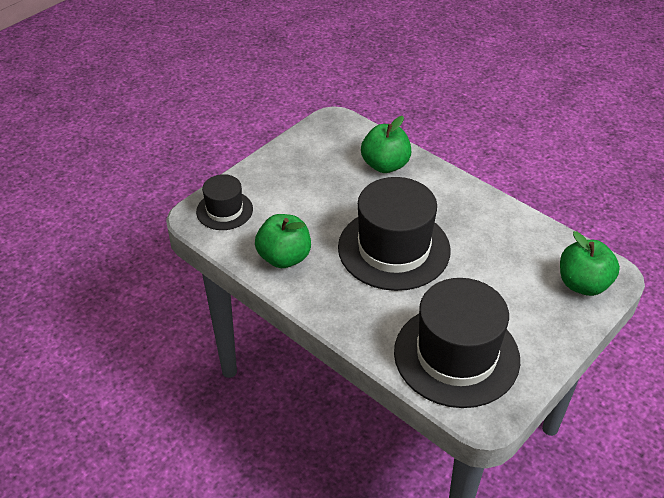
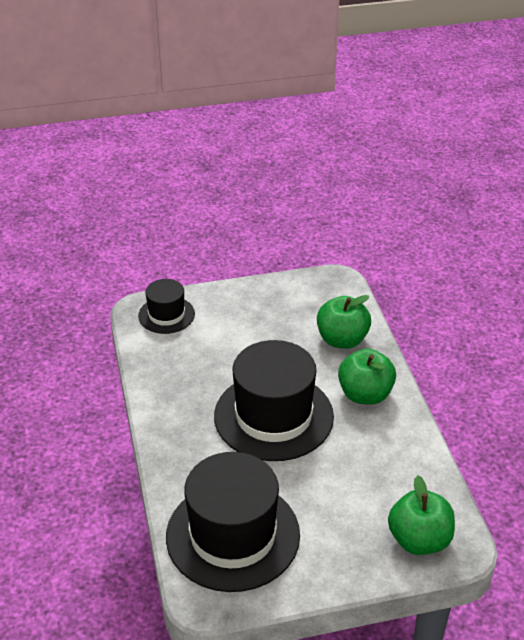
camera: 35 degrees right, 5 degrees down
green apple [255,214,311,268] -> green apple moved to [338,349,396,405]

